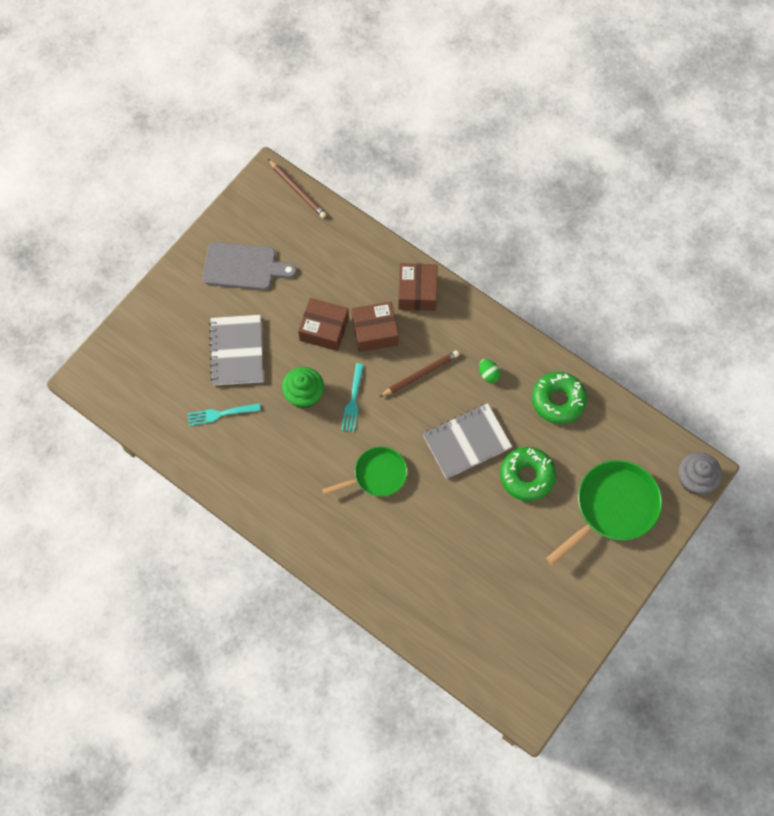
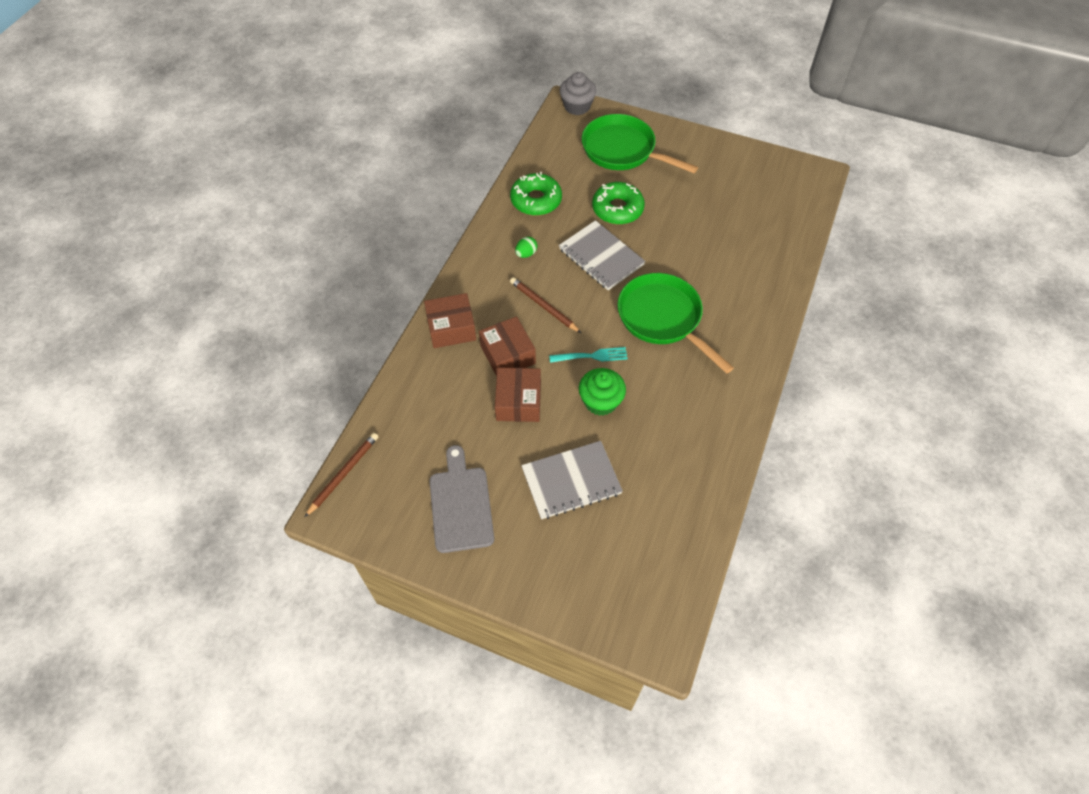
camera: 105 degrees left, 10 degrees down
turquoise fork [187,403,261,426] -> none
green pan [322,447,407,497] -> green pan [617,273,734,374], size x1.58

